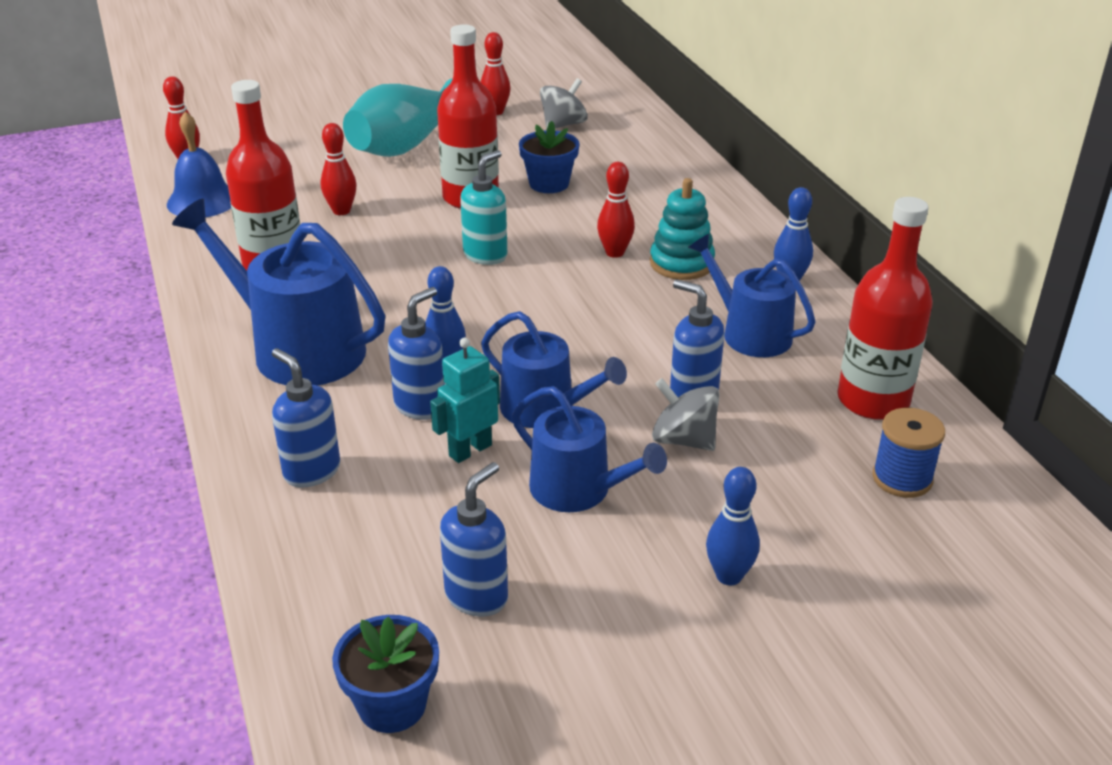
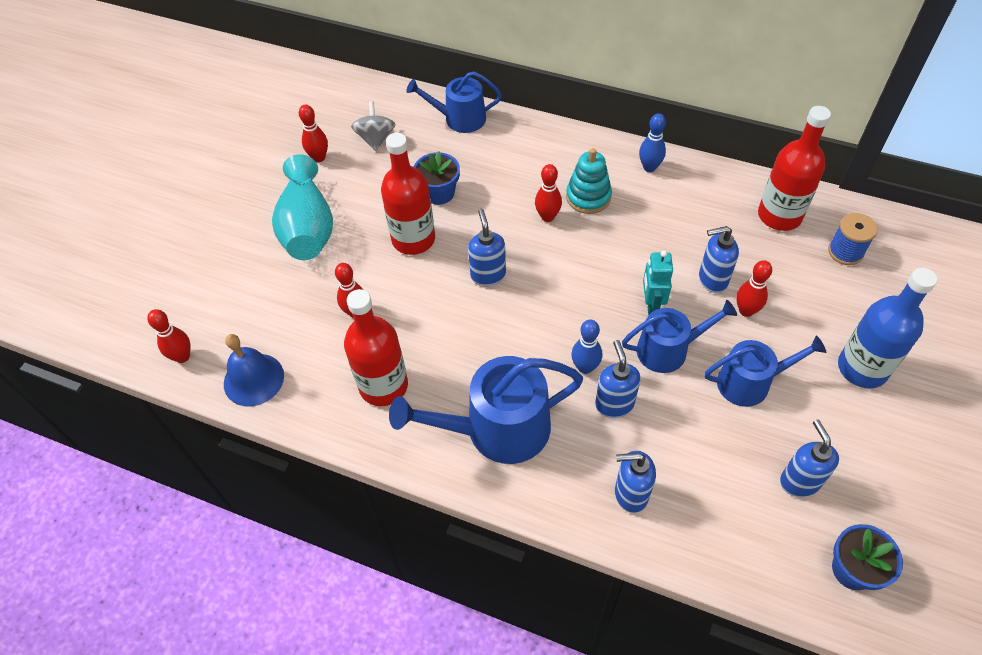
camera: 45 degrees left, 20 degrees up
turquoise robot [430,338,500,463] -> turquoise robot moved to [643,251,673,315]
turquoise soap dispenser [460,150,507,265] -> blue soap dispenser [468,209,506,286]
grey spinning top [652,378,719,451] -> red bowling pin [736,260,772,317]
blue watering can [688,234,815,357] -> blue watering can moved to [407,71,502,133]
blue bowling pin [706,467,760,585] -> blue bottle [838,268,937,388]

